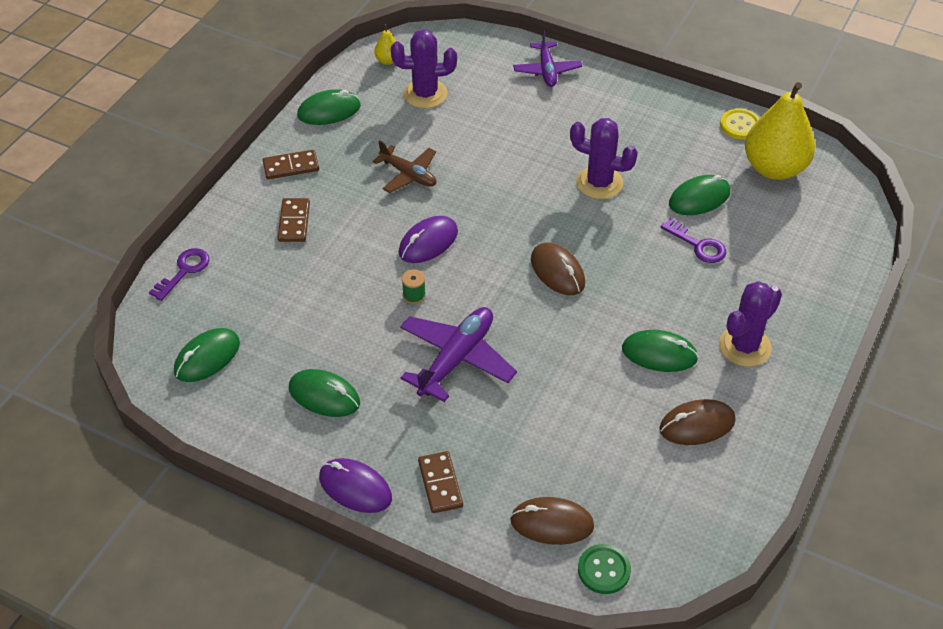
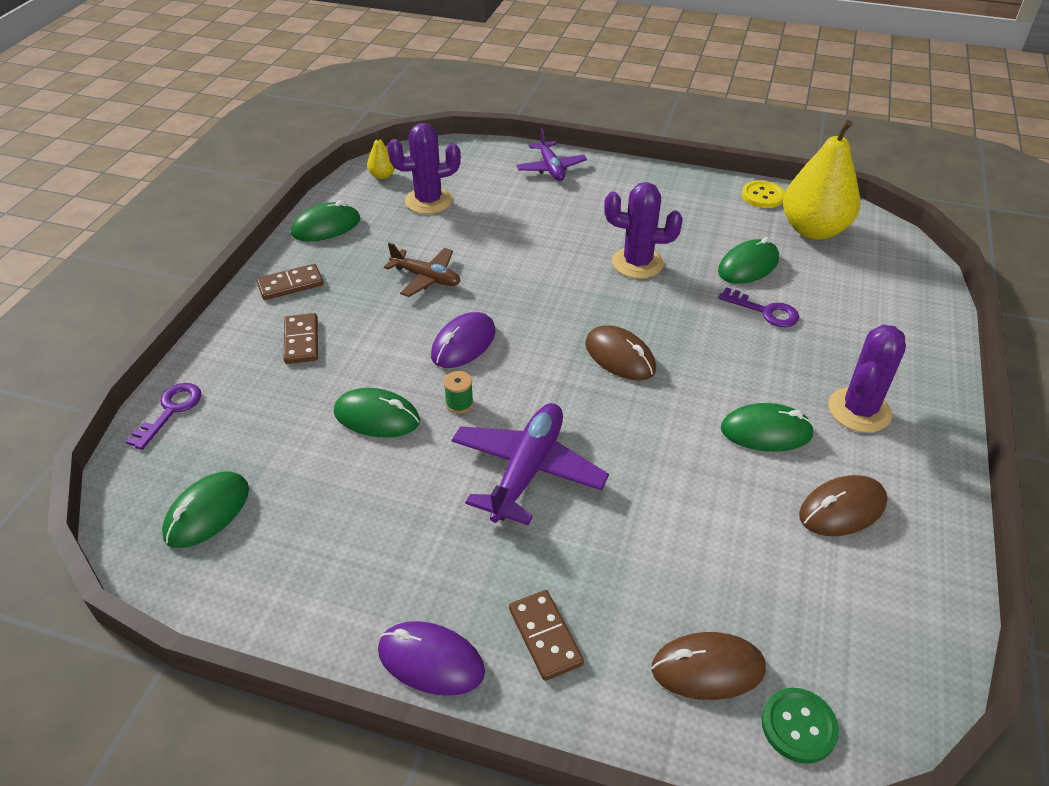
camera: 10 degrees left, 5 degrees down
green mouse [289,369,360,417] -> green mouse moved to [334,388,420,438]

